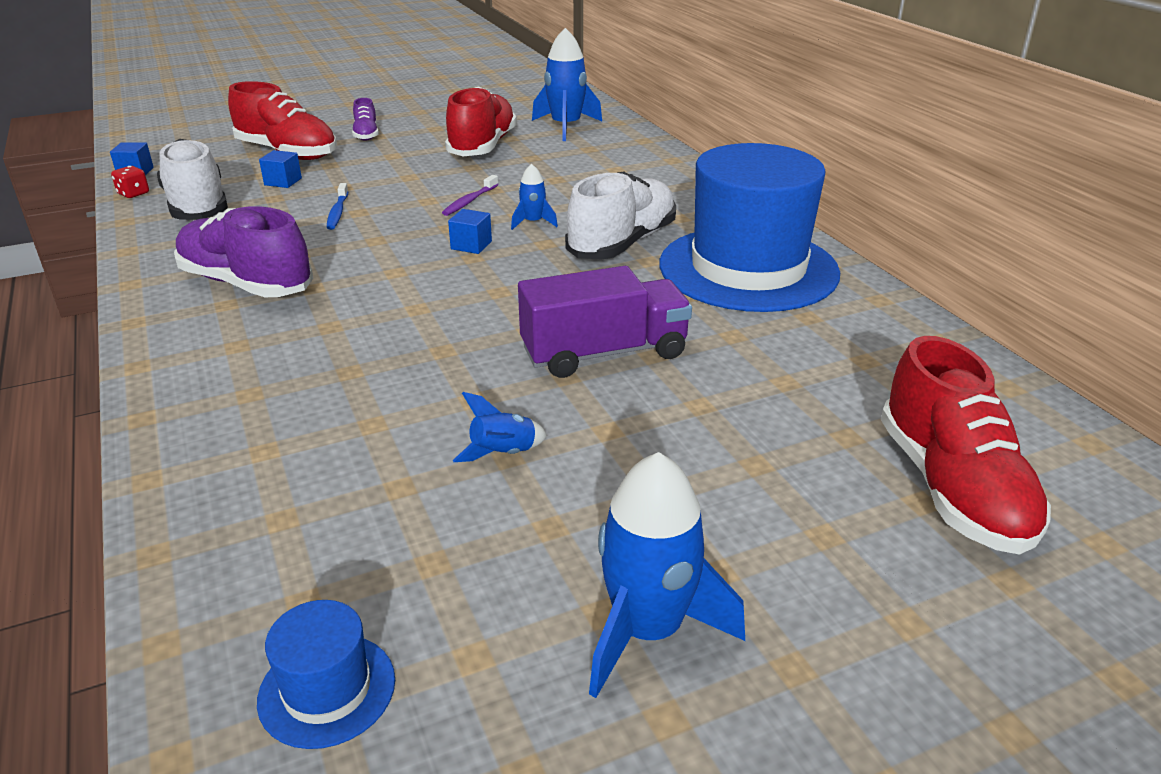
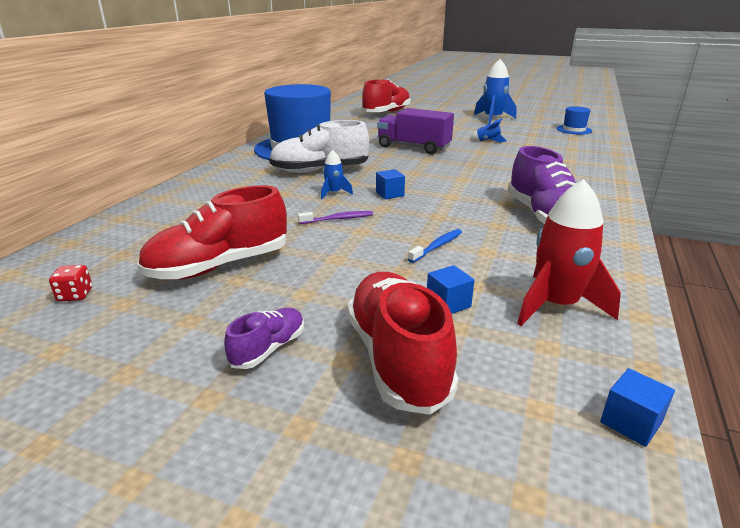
camera: 135 degrees left, 5 degrees down
red dice [111,166,149,198] -> red dice moved to [49,265,92,301]
white shoe [157,139,228,220] -> red rocket [517,179,621,326]
blue rocket [532,28,602,141] -> none

